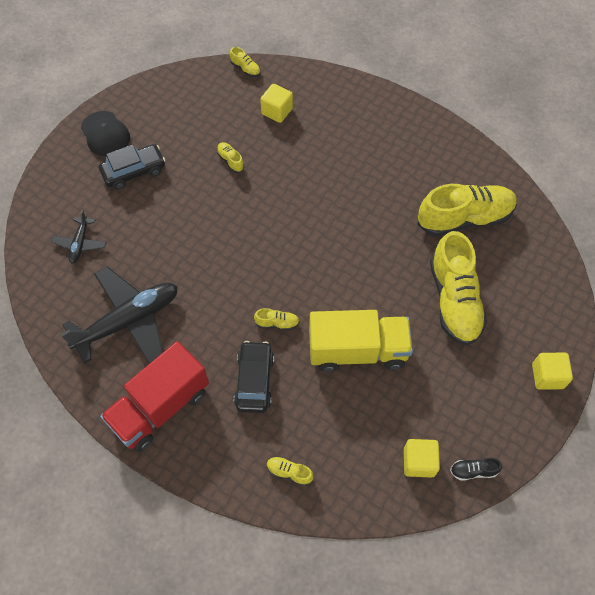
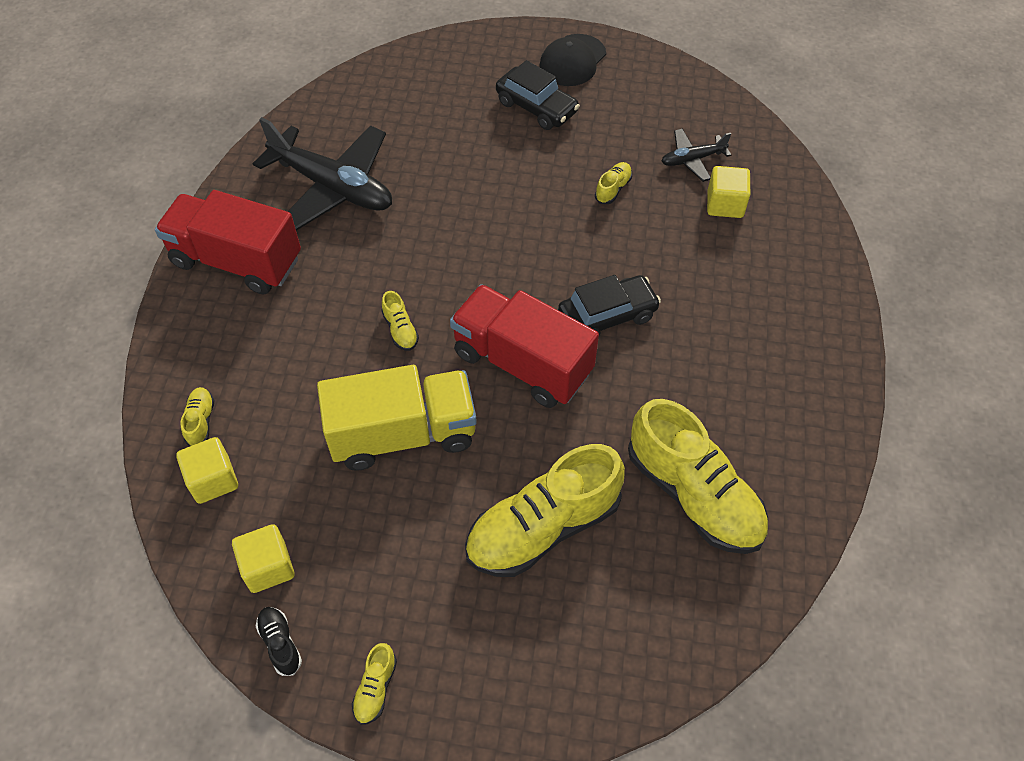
camera: 65 degrees right, 5 degrees down
black plane [51,210,106,263] -> black plane moved to [661,129,731,182]
yellow shoe [230,47,260,77] -> yellow shoe moved to [352,643,397,725]
black car [234,341,274,413] -> black car moved to [558,275,661,336]
yellow truck [309,310,413,372] -> yellow truck turned 75 degrees counterclockwise [317,365,477,471]
yellow cube [532,353,573,389] -> yellow cube moved to [176,437,238,504]
none -> red truck [450,284,599,408]

